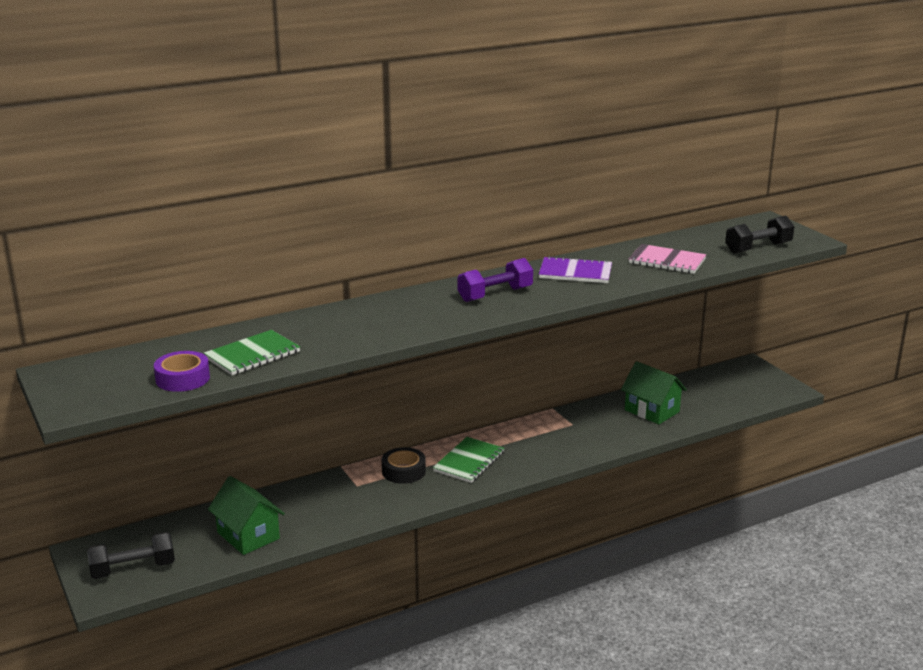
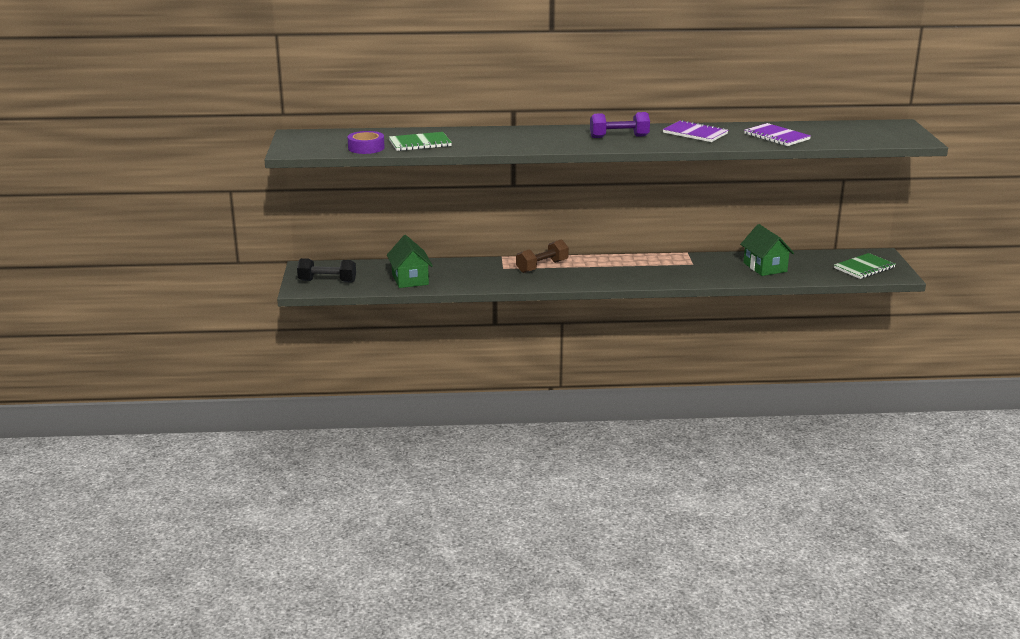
camera: 25 degrees right, 0 degrees up
black tape [382,447,426,484] -> brown dumbbell [516,239,569,273]
green notebook [433,437,505,483] -> green notebook moved to [834,253,895,279]
pink notebook [629,244,706,274] -> purple notebook [744,123,811,146]
black dumbbell [725,215,795,254] -> none

